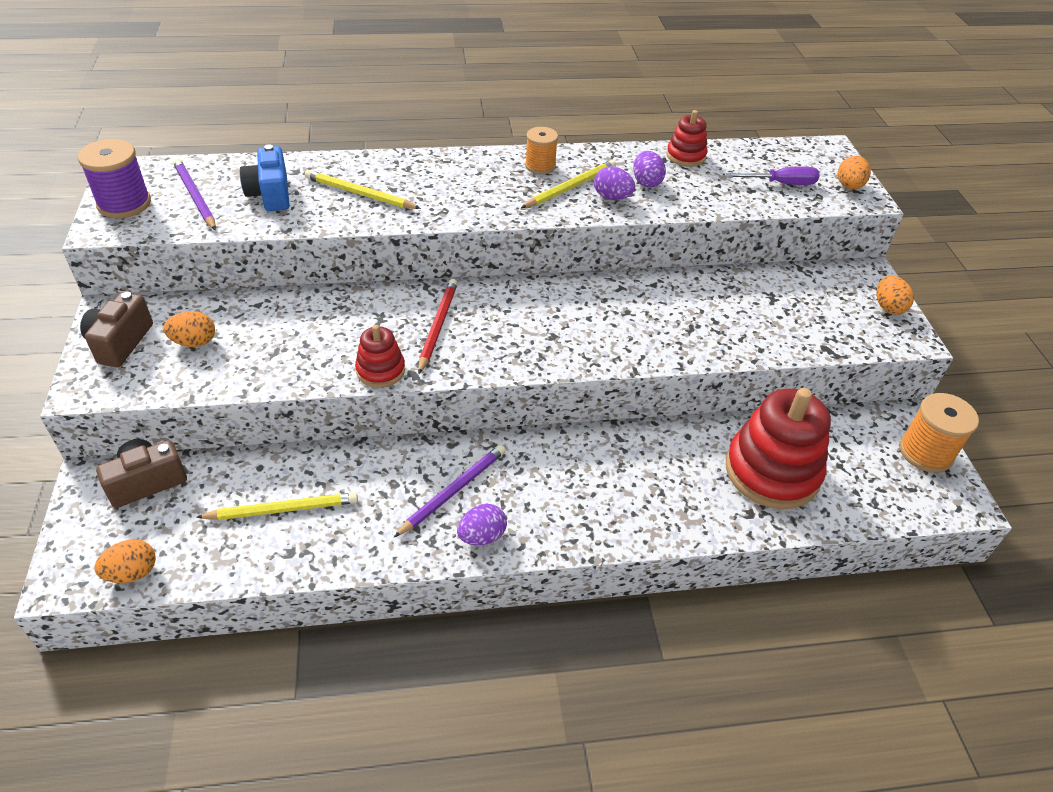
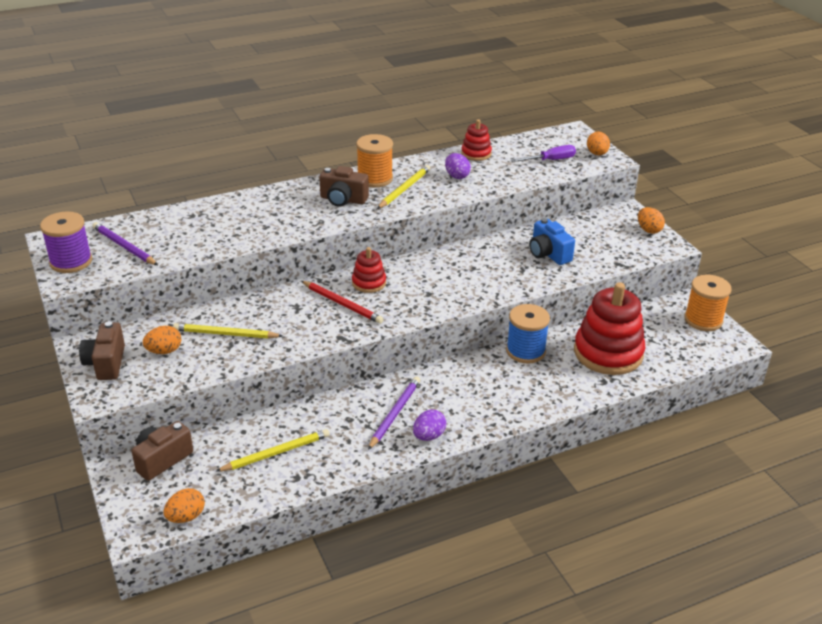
camera: 15 degrees left, 10 degrees down
blue camera [240,144,290,211] -> blue camera moved to [529,218,575,265]
yellow pencil [305,170,421,209] -> yellow pencil moved to [173,323,282,339]
red stacking toy [355,325,405,388] -> red stacking toy moved to [352,247,386,293]
red pencil [418,279,458,374] -> red pencil turned 135 degrees clockwise [301,281,384,324]
orange spool [525,127,558,174] -> orange spool [356,134,393,188], size x1.51
purple egg [594,166,635,200] -> none
none -> brown camera [319,166,369,207]
none -> blue spool [506,304,550,364]

